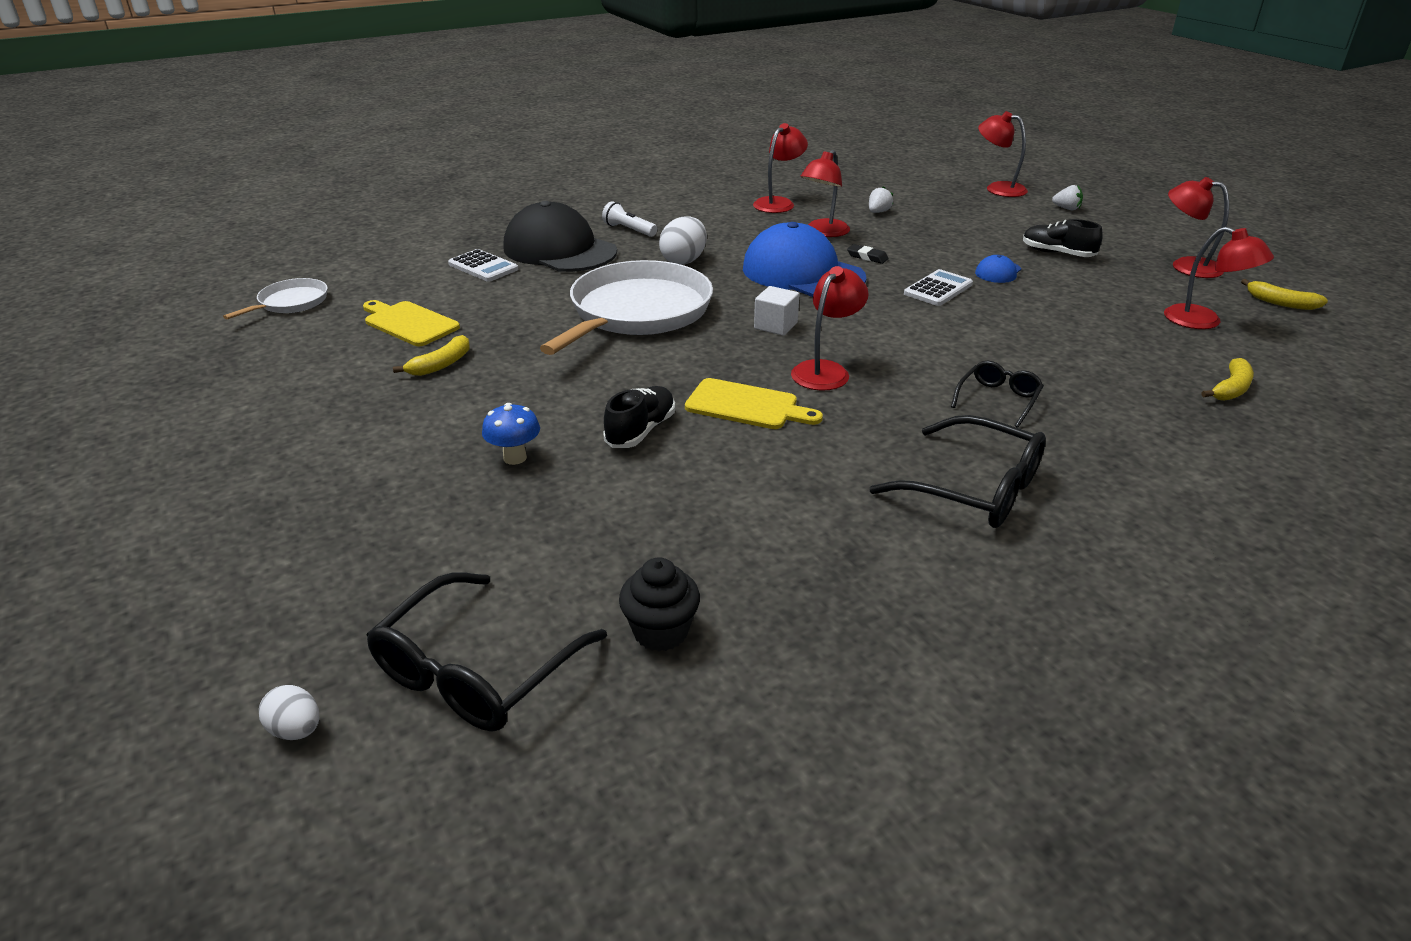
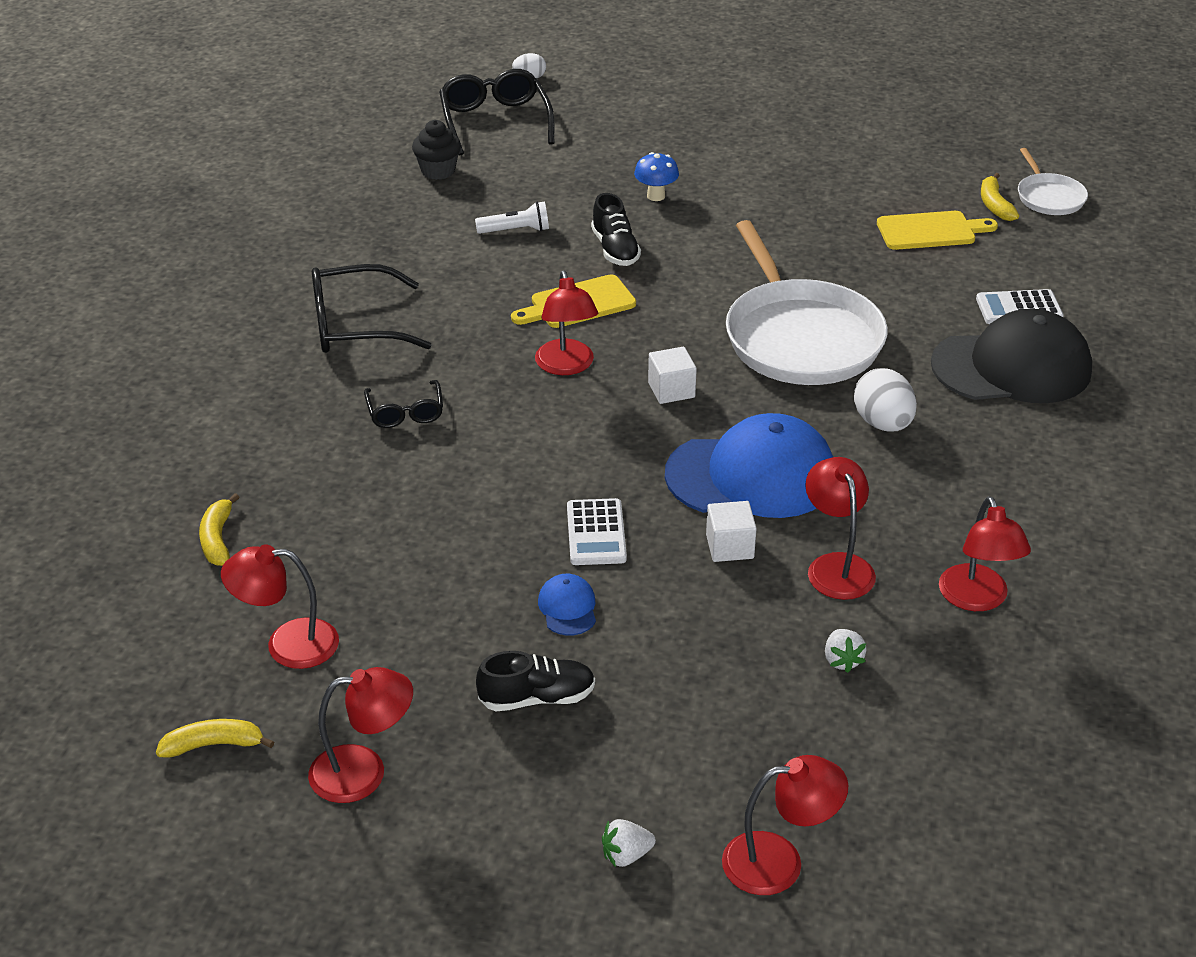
camera: 135 degrees right, 5 degrees up
yellow banana [393,335,470,376] -> yellow banana moved to [981,173,1019,221]
white flashlight [602,201,657,237] -> white flashlight moved to [475,201,549,234]
black eraser [847,244,889,264] -> white cube [706,501,757,562]

